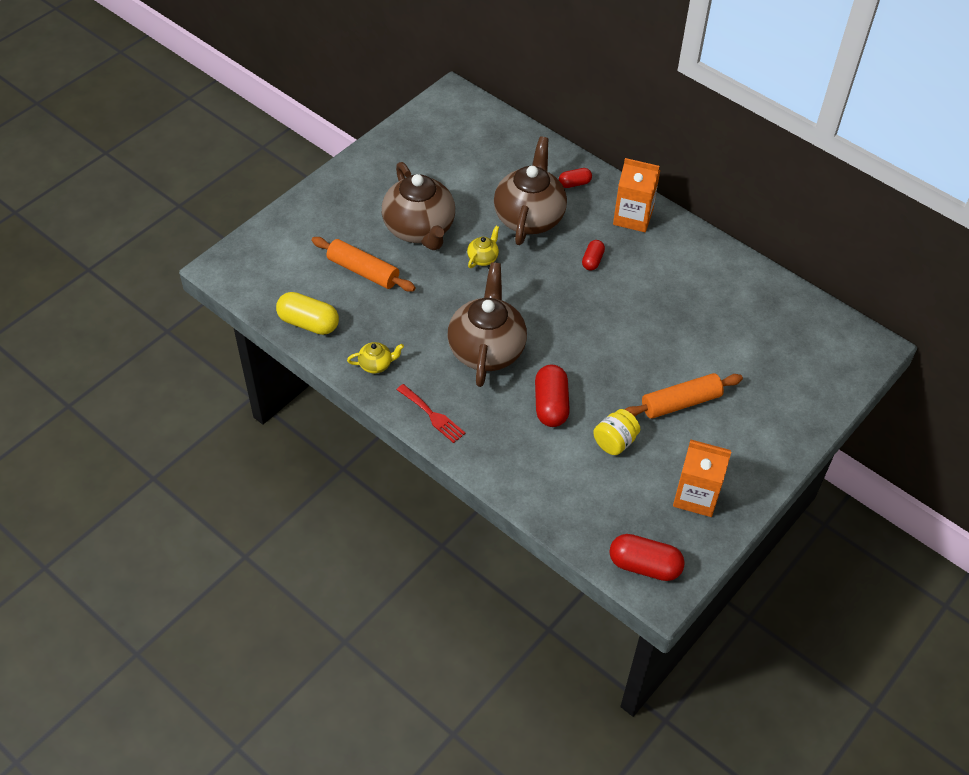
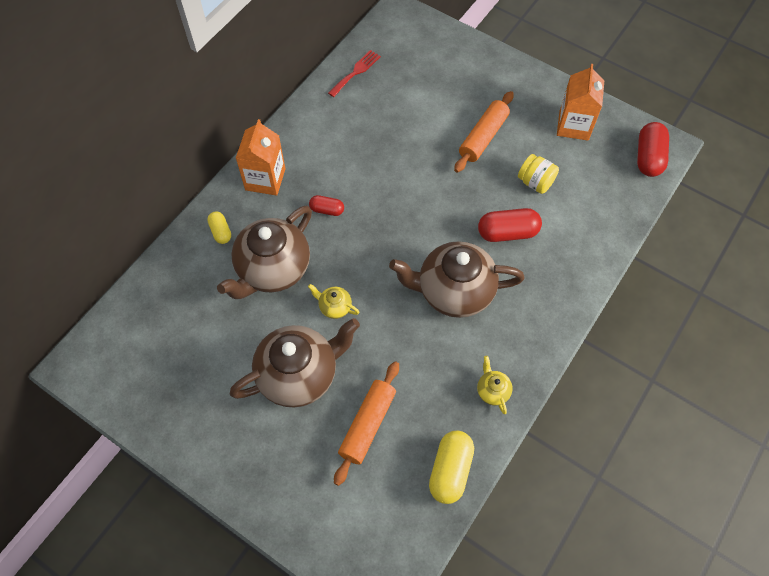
camera: 95 degrees left, 10 degrees up
red fork [397,384,466,443] -> red fork moved to [328,50,381,97]
brown teapot [494,137,567,245] -> brown teapot turned 60 degrees counterclockwise [217,206,312,299]
red capsule [559,168,592,188] -> yellow capsule [207,211,231,244]
orange rolling pin [625,373,743,419] -> orange rolling pin turned 60 degrees clockwise [454,91,514,173]

